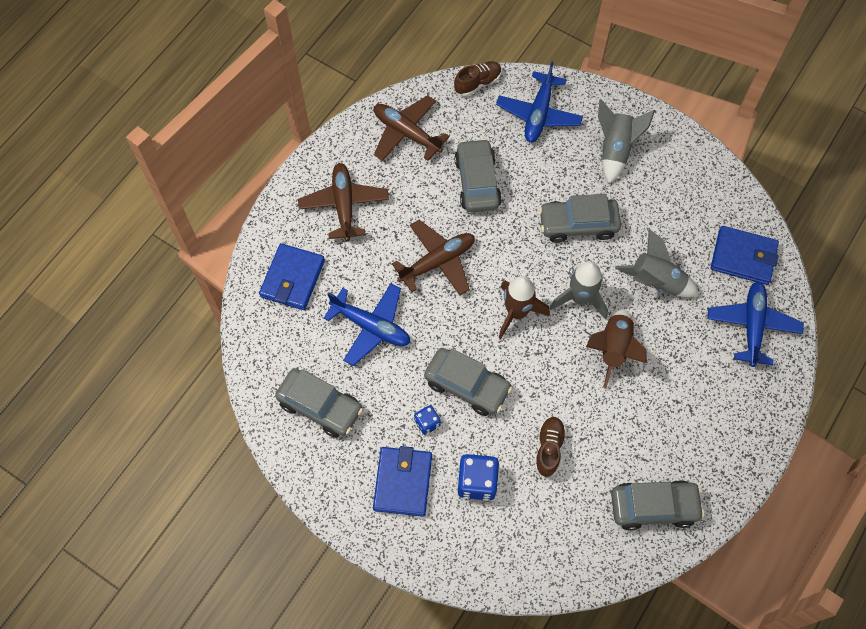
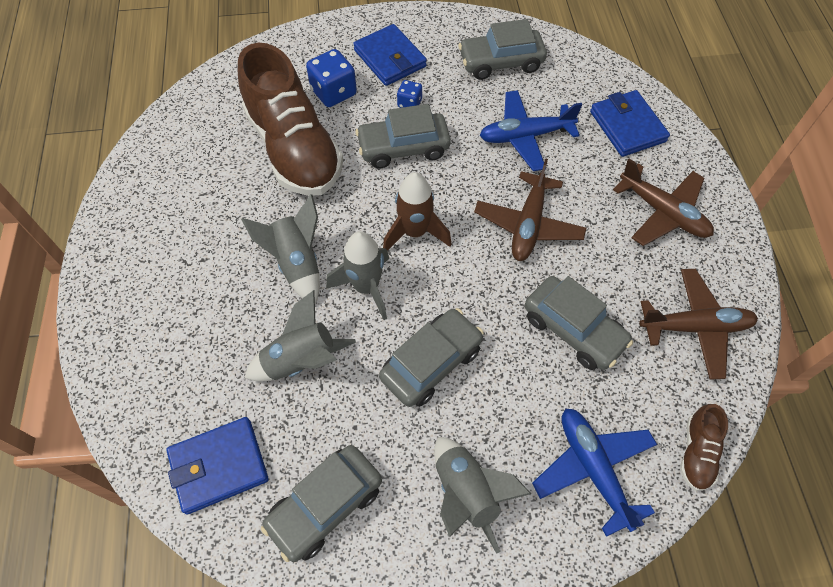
camera: 140 degrees right, 5 degrees down
brown shoe [535,417,566,477] -> brown shoe [238,42,343,196], size x2.37
brown rocket [586,309,647,389] -> grey rocket [241,194,320,304]
grey car [611,480,705,531] -> grey car moved to [261,445,382,562]
blue plane [707,281,804,367] -> none

